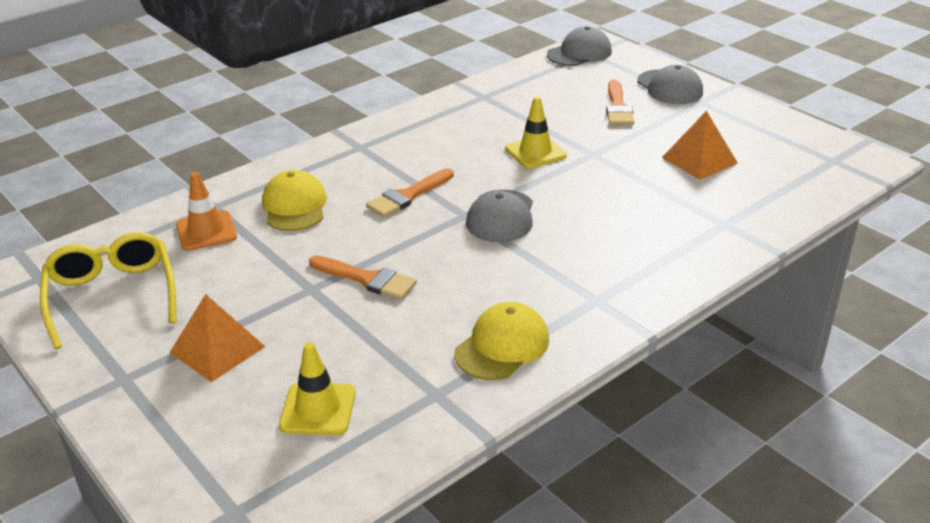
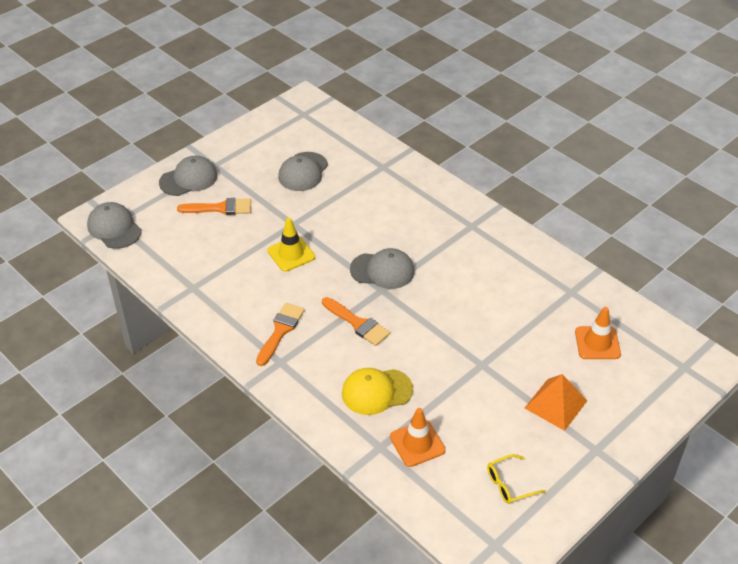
camera: 95 degrees left, 10 degrees up
yellow glasses [40,232,176,349] -> yellow glasses [487,454,546,504], size x0.52
yellow traffic cone [279,342,356,435] -> orange traffic cone [575,307,621,359]
orange brush [309,256,417,300] -> orange brush moved to [256,303,305,366]
yellow cap [454,302,549,380] -> none
orange pyramid [662,111,738,180] -> grey cap [278,152,328,191]

